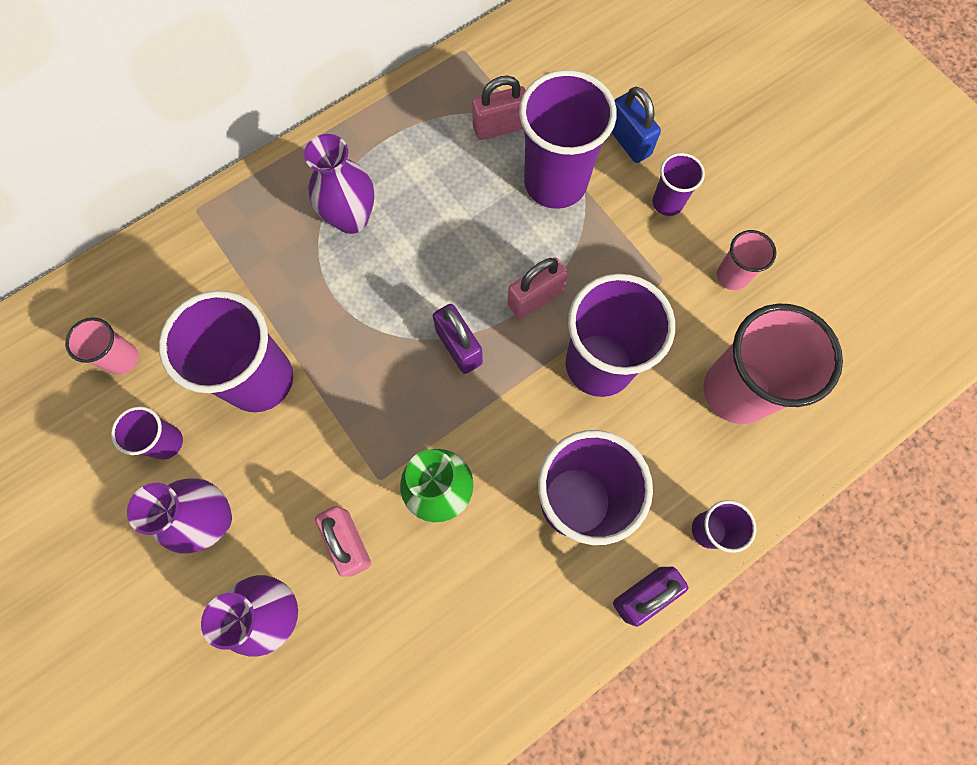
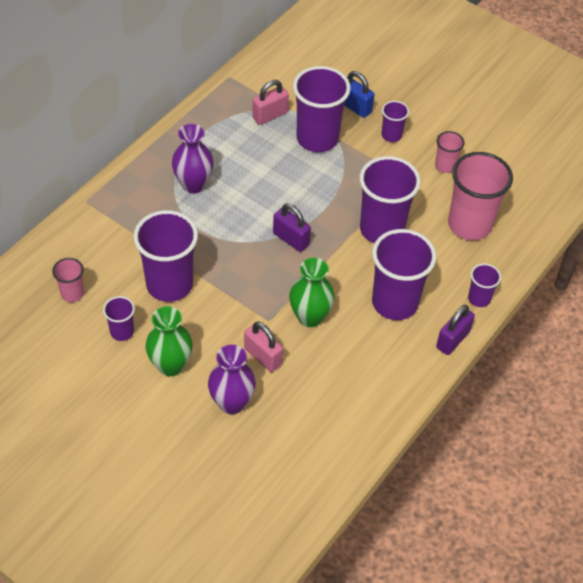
camera: 20 degrees left, 20 degrees down
purple vase [127,478,232,554] -> green vase [146,306,193,376]
pink padlock [508,257,568,319] -> none

